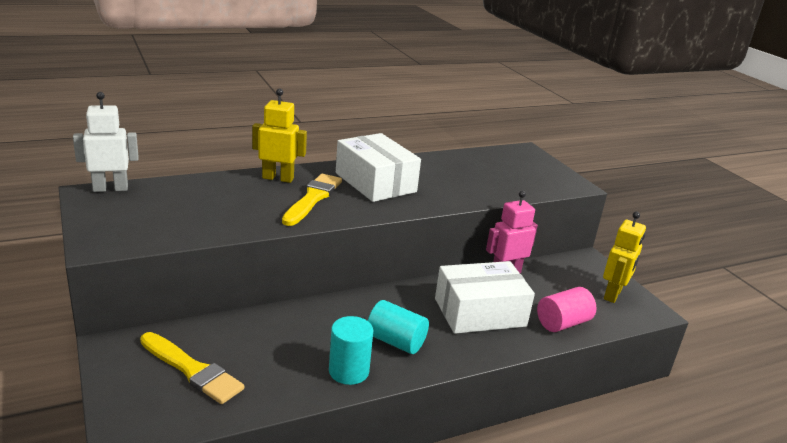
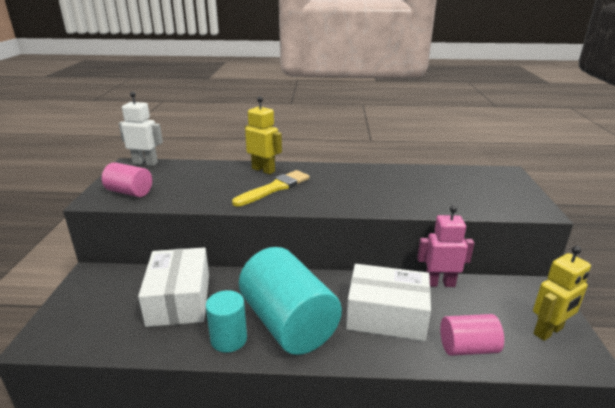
camera: 30 degrees right, 0 degrees up
yellow brush [140,332,244,404] -> none
white box [336,133,421,202] -> white box moved to [138,248,209,327]
turquoise cylinder [368,300,429,354] -> turquoise cylinder [239,247,342,355], size x1.91
none -> pink cylinder [102,162,152,197]

